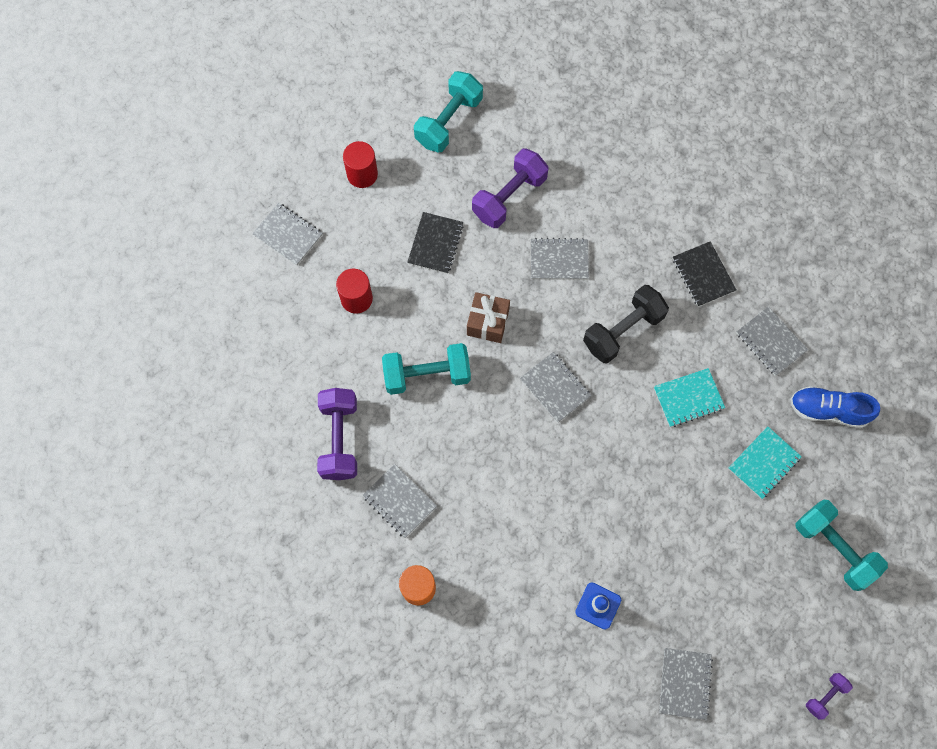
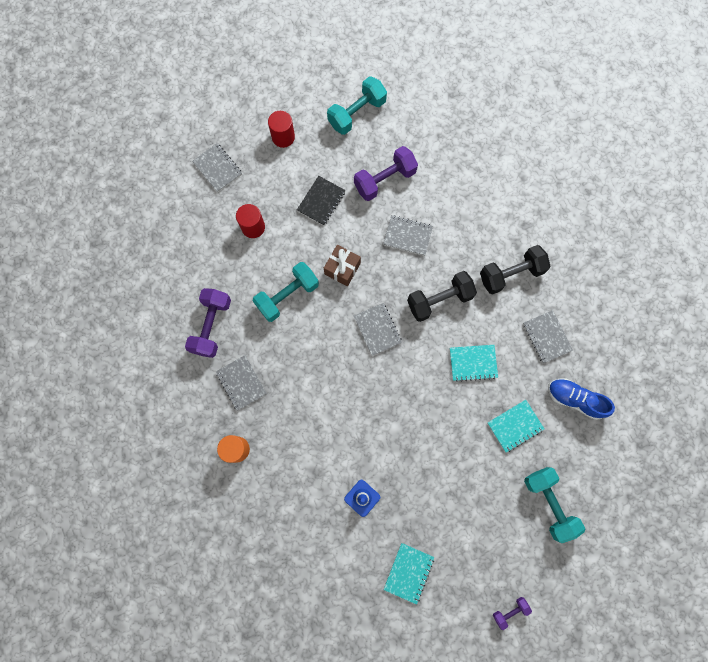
camera: 15 degrees right, 5 degrees up
turquoise dumbbell [382,343,471,395] -> turquoise dumbbell turned 45 degrees counterclockwise [253,262,319,322]
grey notebook [659,648,713,720] -> turquoise notebook [383,543,434,605]
black notebook [673,241,736,307] -> black dumbbell [480,245,551,295]

